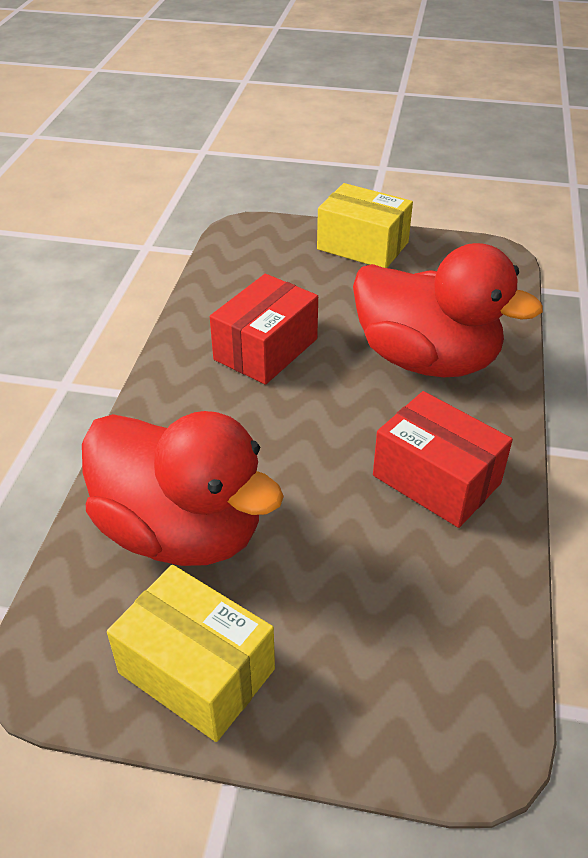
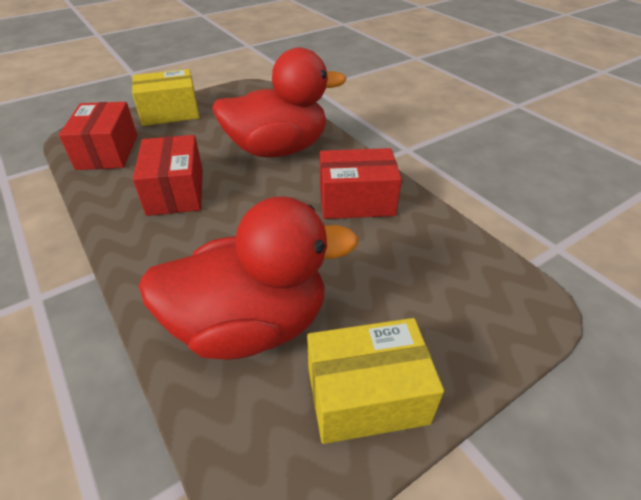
camera: 45 degrees left, 0 degrees up
none -> red box [59,102,137,170]

